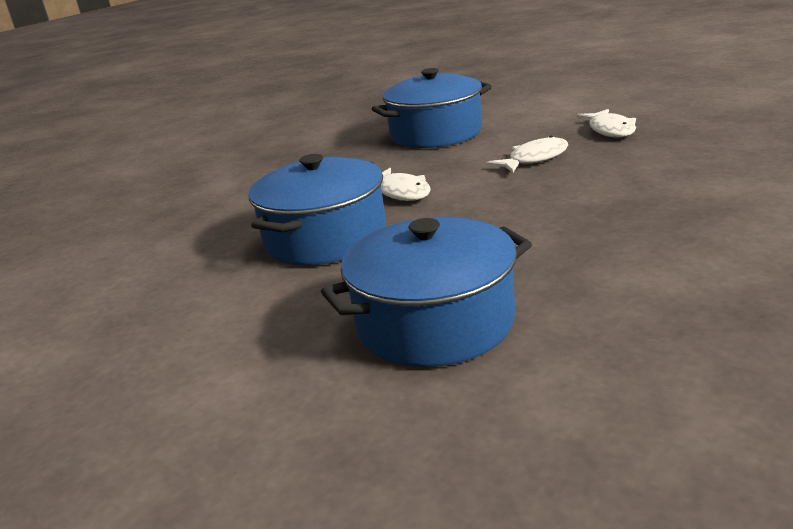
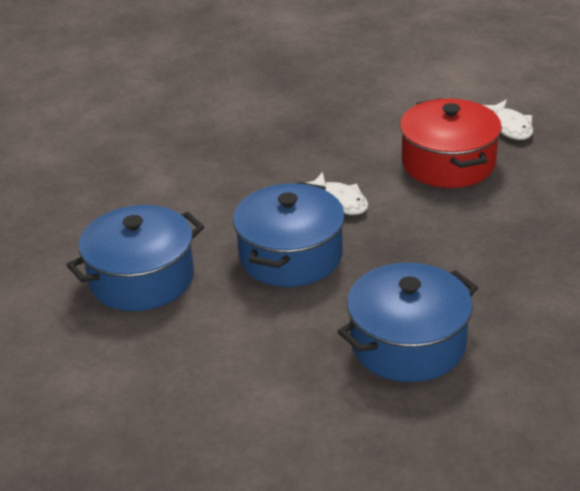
camera: 10 degrees left, 10 degrees up
blue pot [372,68,492,148] -> blue pot moved to [66,205,204,311]
white fish [487,136,568,173] -> red pot [400,98,502,188]

